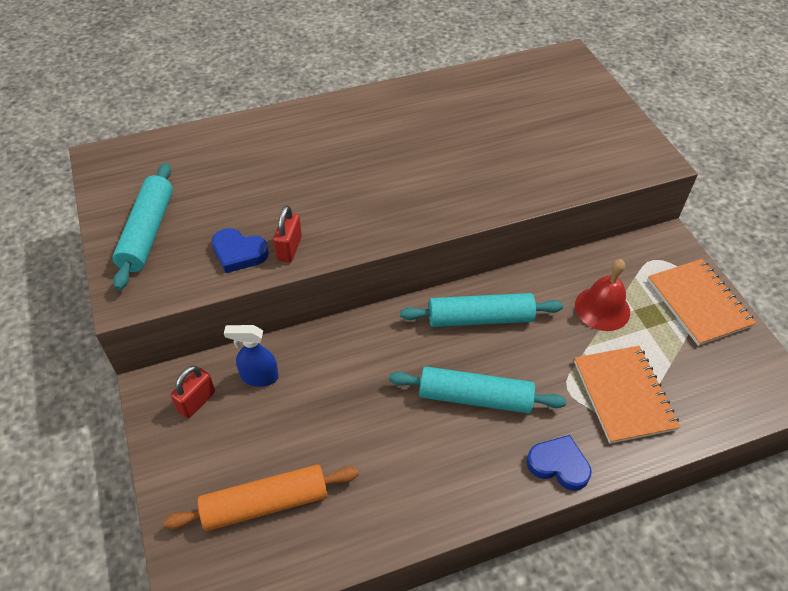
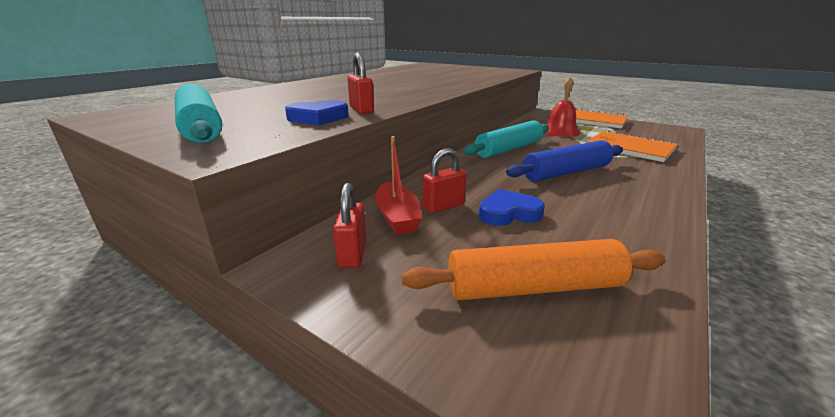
camera: 35 degrees left, 25 degrees down
orange rolling pin [164,464,359,531] -> orange rolling pin turned 45 degrees clockwise [402,239,665,300]
blue spray bottle [224,325,278,387] -> red boat [375,136,423,235]
turquoise rolling pin [389,366,567,414] -> blue rolling pin [506,140,623,181]
blue heart [527,435,592,491] -> blue heart moved to [478,189,545,226]
none -> red padlock [423,148,466,213]

